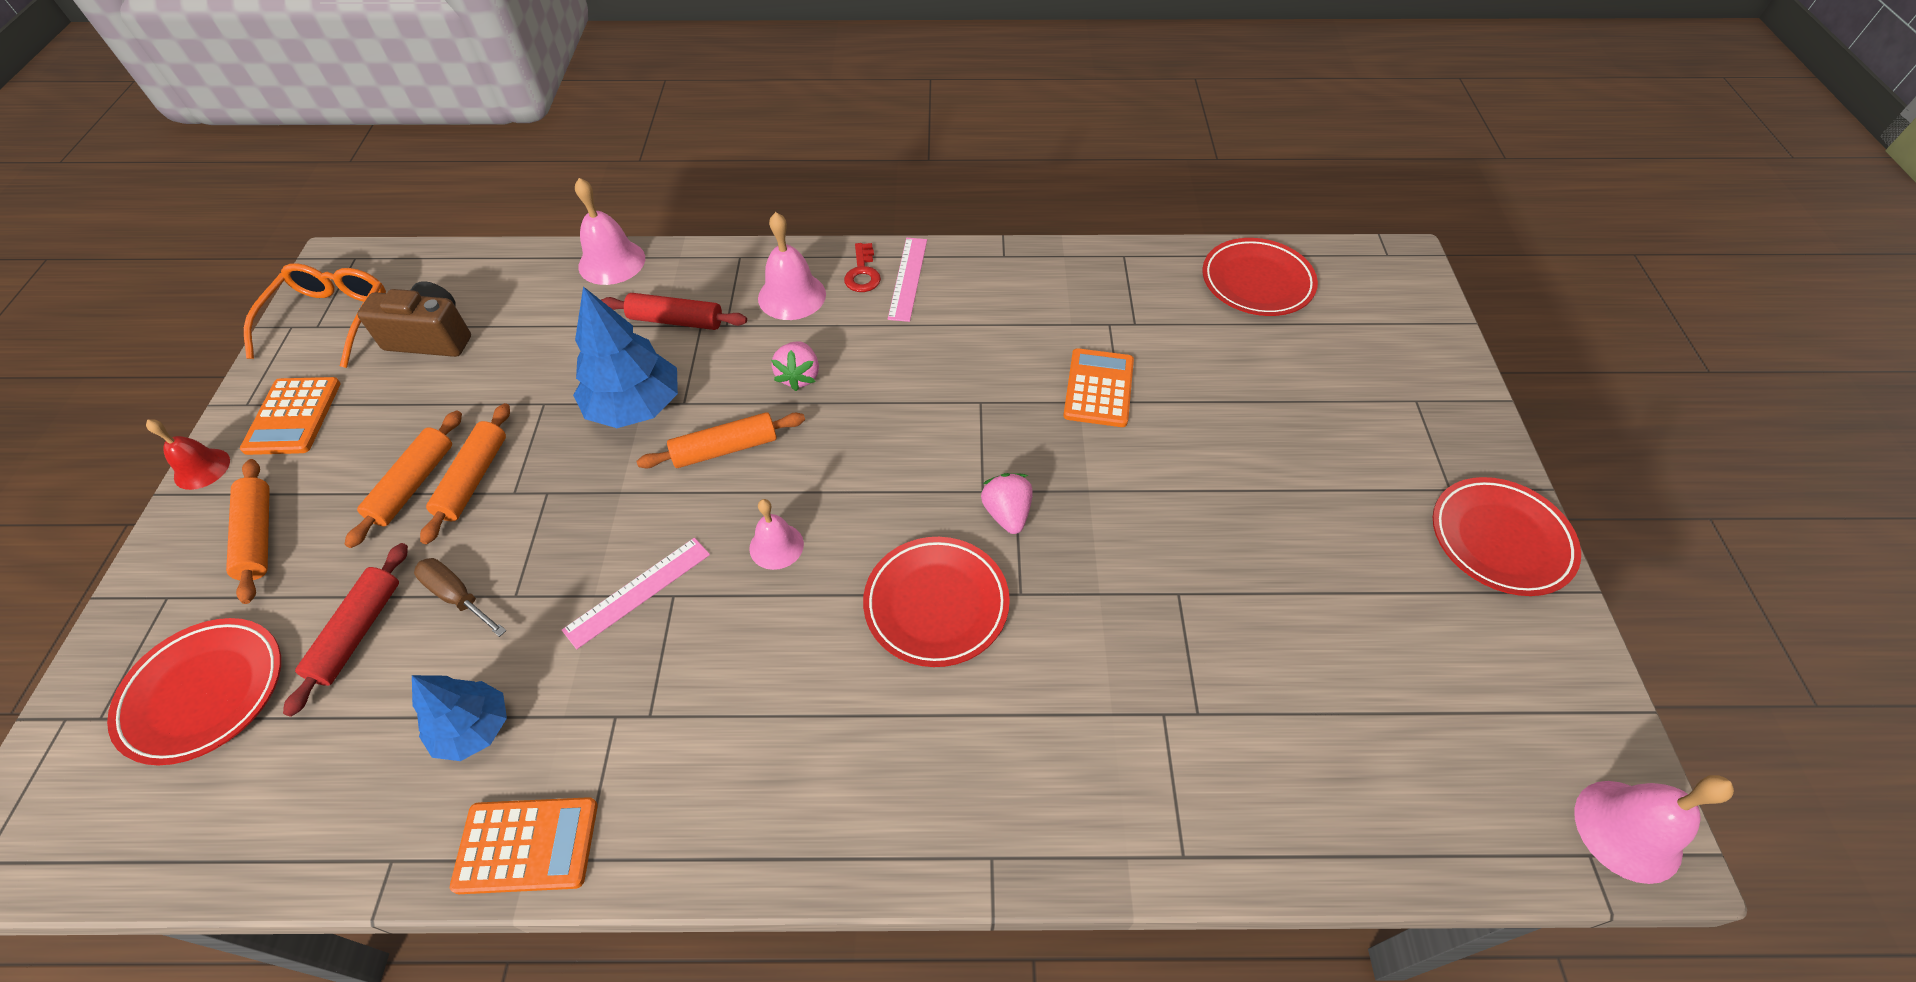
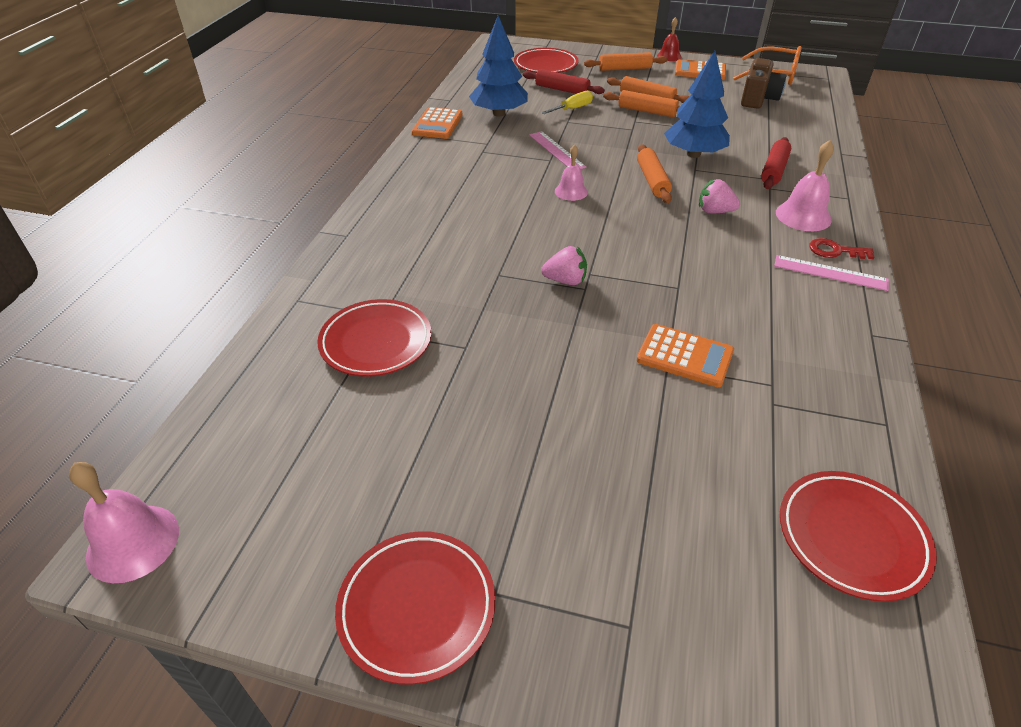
camera: 105 degrees right, 10 degrees down
blue tree [412,675,507,761] -> blue tree [469,16,528,116], size x1.55
brown screwdriver [414,558,507,637] -> yellow screwdriver [541,91,593,114]
pink bell [575,178,645,285] -> none
red plate [863,537,1010,667] -> red plate moved to [317,299,431,377]

